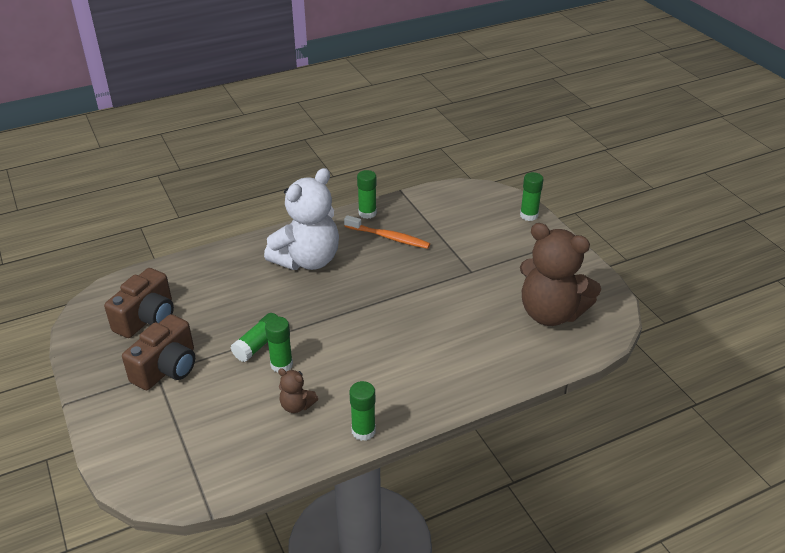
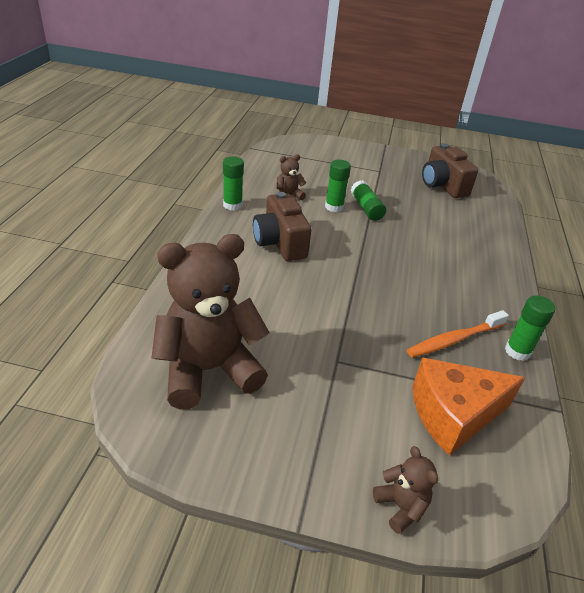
camera: 125 degrees right, 0 degrees up
brown camera [122,314,195,390] -> brown camera moved to [253,192,311,261]
white teddy bear [264,168,339,270] -> none
green glue stick [520,172,543,221] -> brown teddy bear [373,446,438,534]
none -> orange cheese [413,357,525,456]

